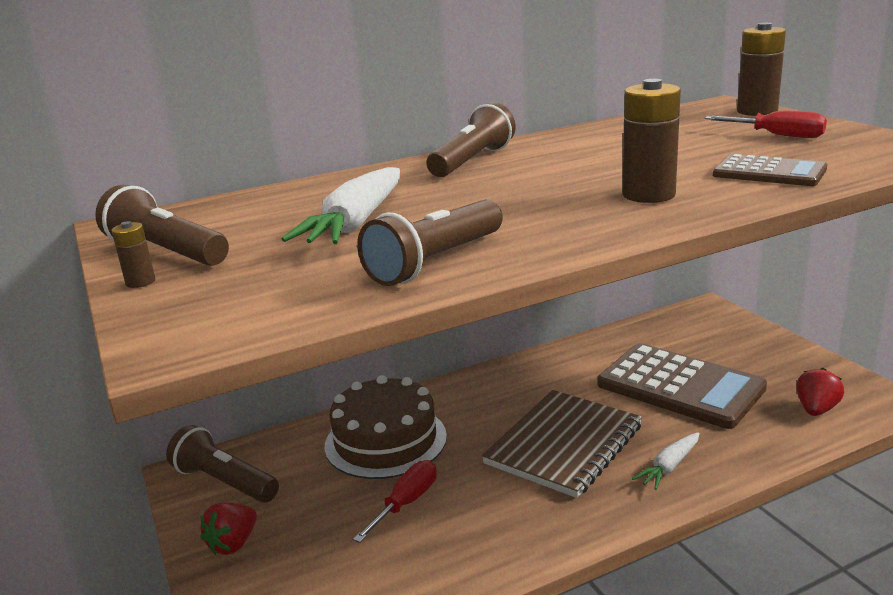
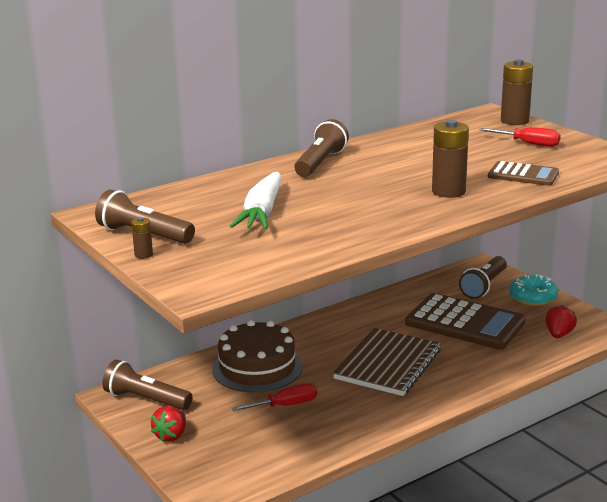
camera: 10 degrees left, 0 degrees up
red screwdriver [353,460,437,543] -> red screwdriver turned 45 degrees clockwise [232,383,317,412]
brown flashlight [357,200,503,286] -> brown flashlight moved to [459,256,507,299]
white carrot [632,432,700,490] -> none
none -> turquoise donut [509,275,558,306]

